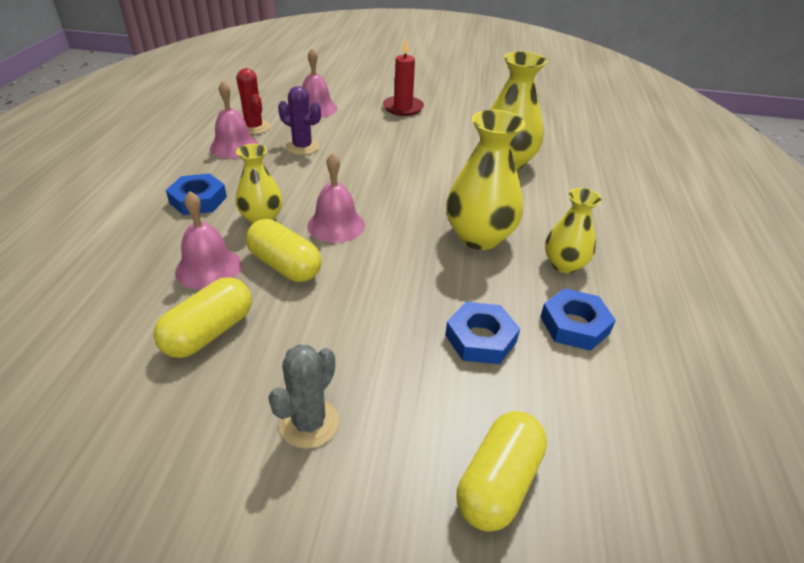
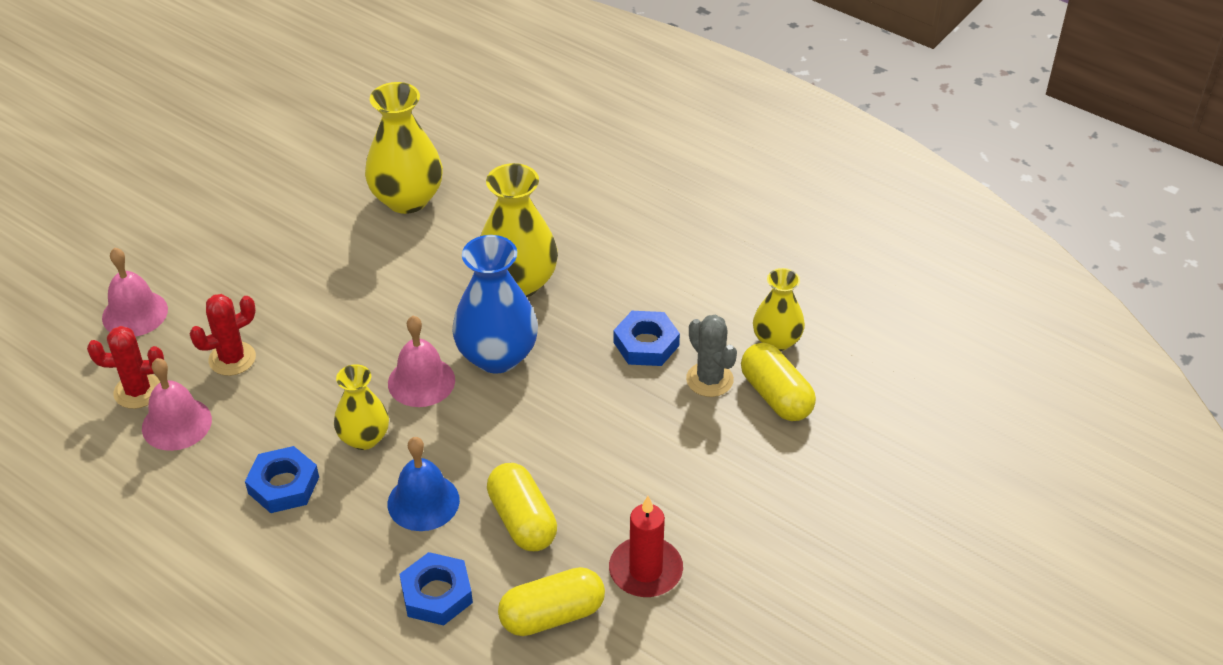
camera: 60 degrees left, 5 degrees up
pink bell [175,191,242,290] -> blue bell [388,437,460,531]
yellow capsule [246,219,321,282] -> yellow capsule moved to [498,567,605,636]
grey cactus [268,344,339,449] -> grey cactus moved to [686,315,737,397]
purple cactus [278,86,321,155] -> red cactus [190,294,256,376]
red candle [383,38,424,116] -> red candle moved to [609,496,683,597]
blue nut [540,288,616,351] -> blue nut moved to [400,552,473,625]
yellow vase [545,188,602,273] -> yellow vase moved to [753,268,805,351]
none -> blue vase [452,235,538,373]

